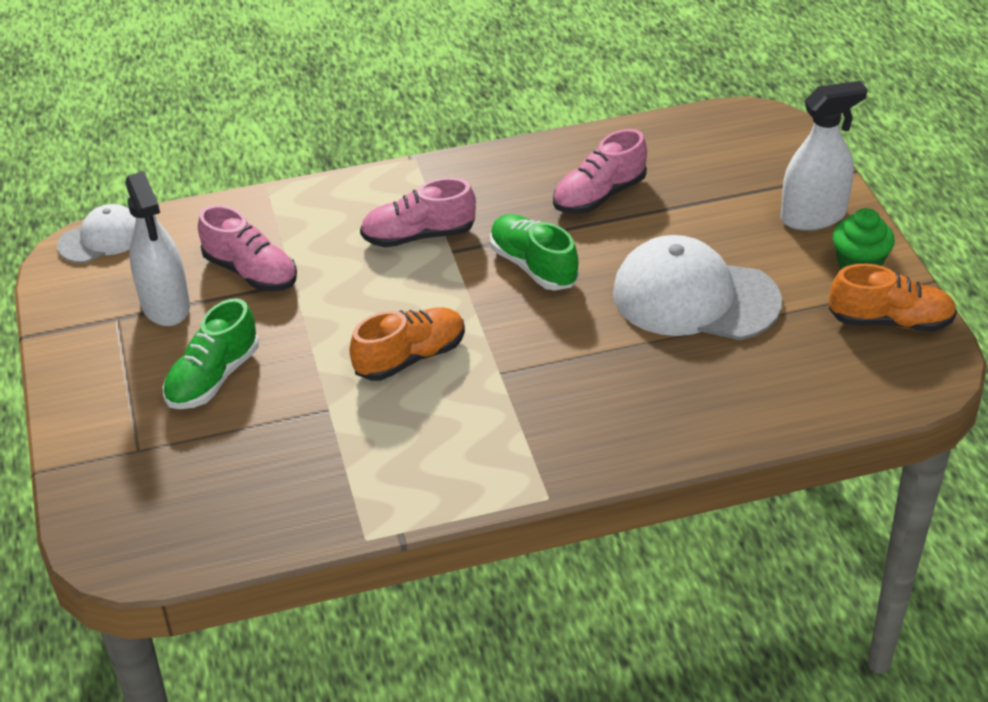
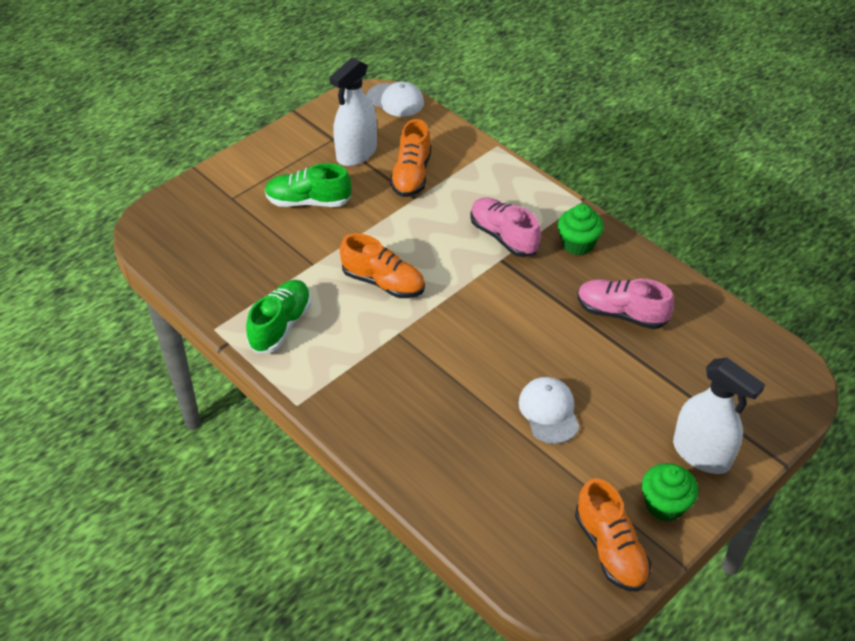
camera: 60 degrees right, 5 degrees up
pink shoe [198,205,297,291] -> orange shoe [390,119,431,197]
green shoe [490,214,579,290] -> green shoe moved to [246,280,311,353]
white cap [613,235,782,340] -> white cap [519,377,579,444], size x0.55
none -> green cupcake [558,204,604,255]

